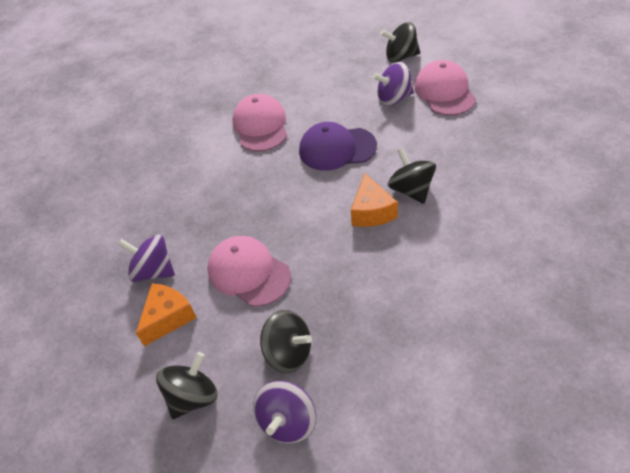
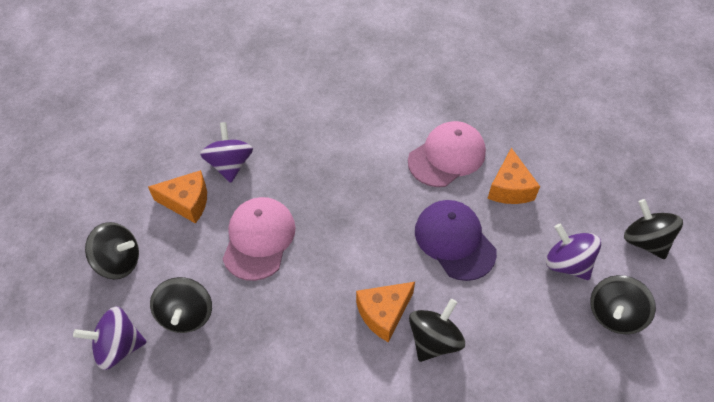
camera: 55 degrees right, 5 degrees up
pink cap [414,60,476,116] -> black spinning top [590,275,656,334]
none -> orange cheese [487,148,540,204]

